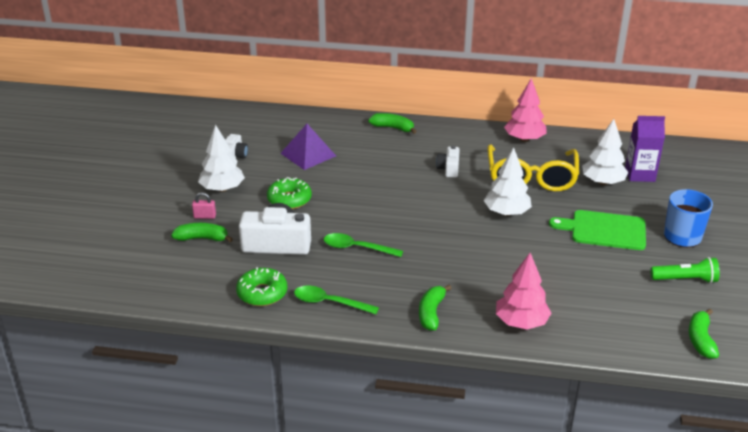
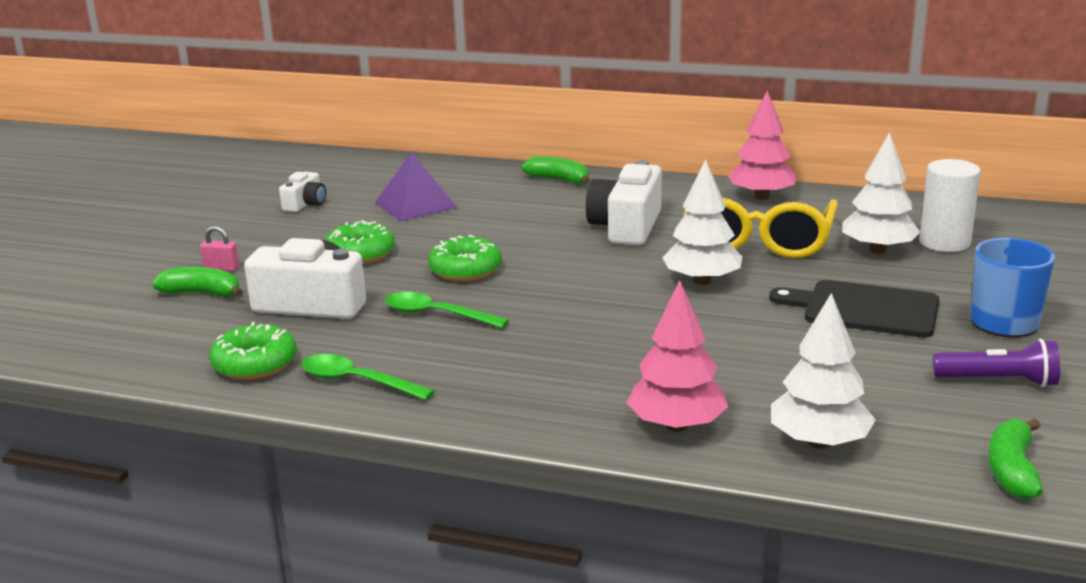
camera: 10 degrees right, 10 degrees down
white tree [198,125,245,192] -> white tree moved to [771,293,876,449]
green banana [419,285,452,331] -> none
white camera [436,146,460,178] -> white camera [586,160,662,245], size x1.85
green cutting board [549,210,646,250] -> black cutting board [769,280,939,338]
purple carton [625,116,665,182] -> white cylinder [919,159,981,252]
green flashlight [650,257,720,283] -> purple flashlight [933,339,1060,387]
none -> green donut [428,235,502,281]

